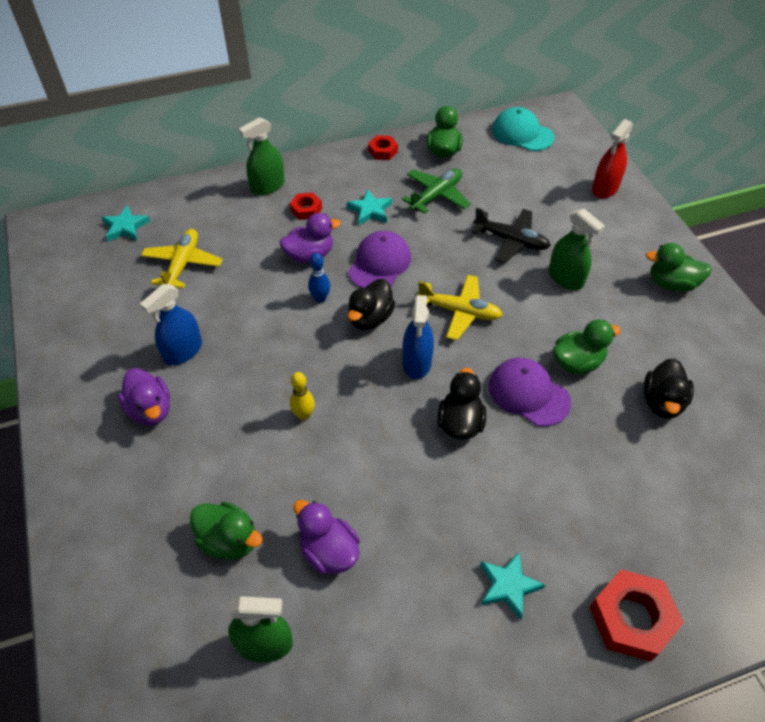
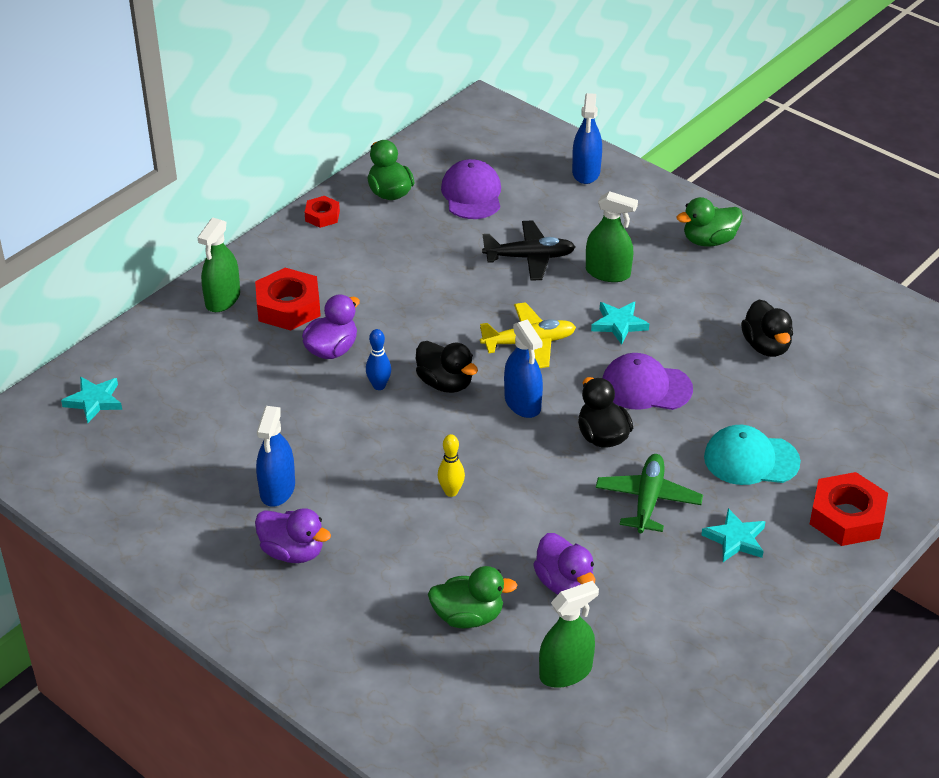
camera: 30 degrees left, 10 degrees down
yellow plane [141,229,223,288] -> none
red nut [290,192,322,220] -> red nut [255,268,321,330], size x1.80
purple duck [293,500,360,574] -> purple duck turned 135 degrees counterclockwise [533,533,595,595]
turquoise star [347,189,392,225] -> turquoise star moved to [591,302,649,345]
purple cap [348,231,411,288] -> purple cap moved to [441,159,501,219]
black duck [348,279,395,330] -> black duck turned 45 degrees counterclockwise [416,341,478,393]
green plane [402,168,471,214] -> green plane moved to [596,454,703,533]
turquoise cap [492,107,555,151] -> turquoise cap moved to [704,425,801,485]
green duck [553,319,621,375] -> none
red spray bottle [592,119,633,199] -> blue spray bottle [572,93,602,184]

